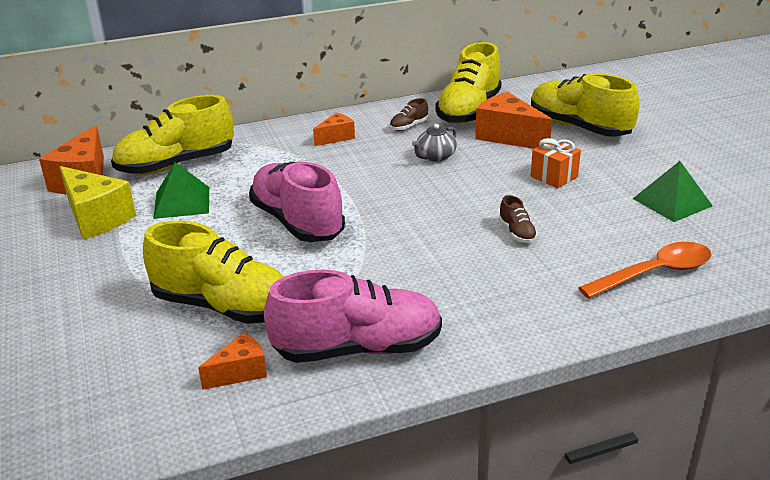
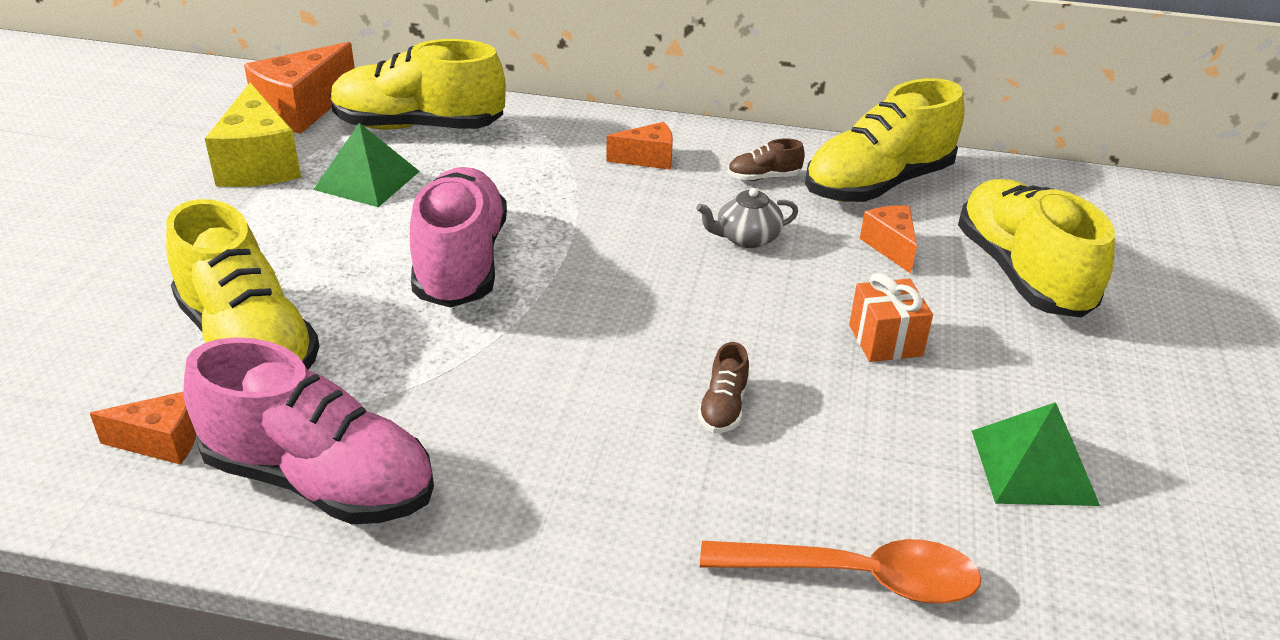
camera: 30 degrees right, 5 degrees up
orange cheese [475,92,552,149] -> orange cheese [860,205,917,273], size x0.57

